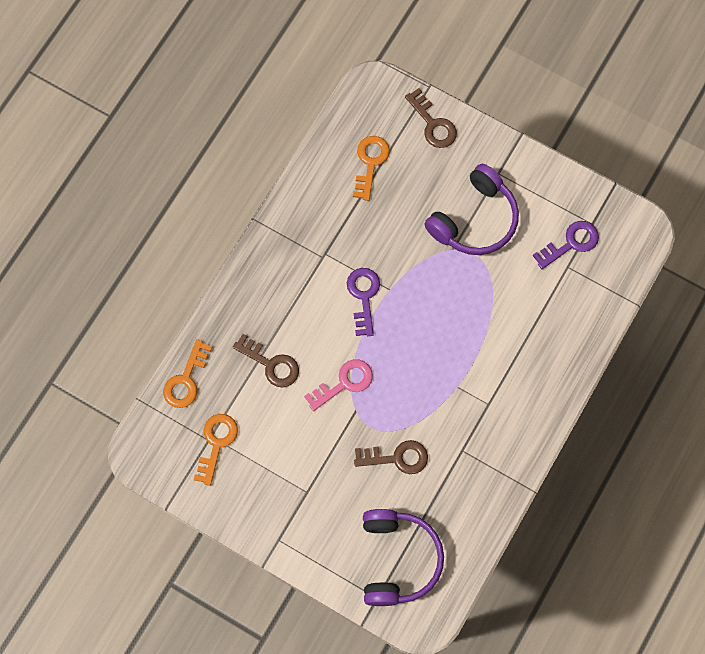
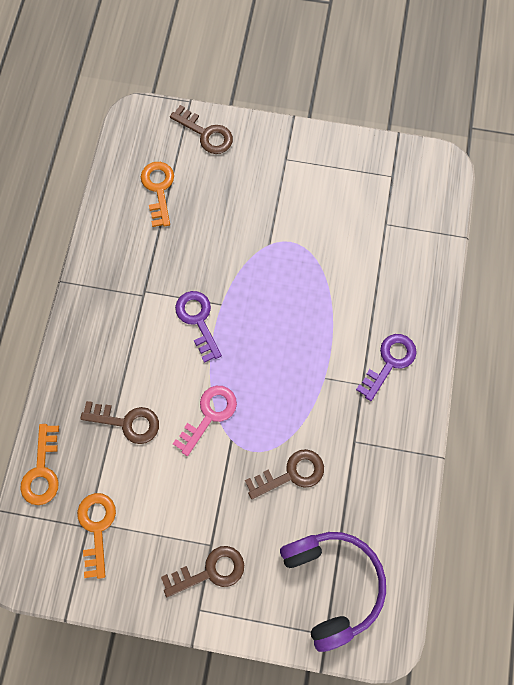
camera: 20 degrees left, 0 degrees up
purple headphones [424,164,519,255] -> none
purple key [533,221,599,269] -> purple key moved to [356,334,417,401]
none -> brown key [161,546,244,597]

